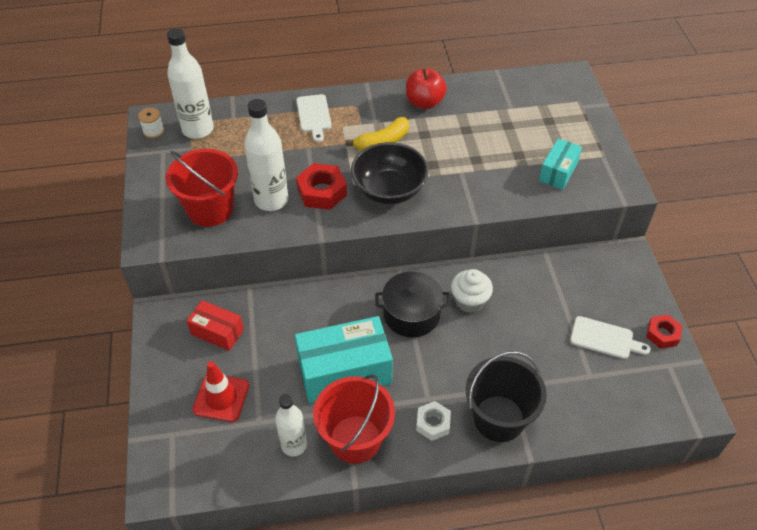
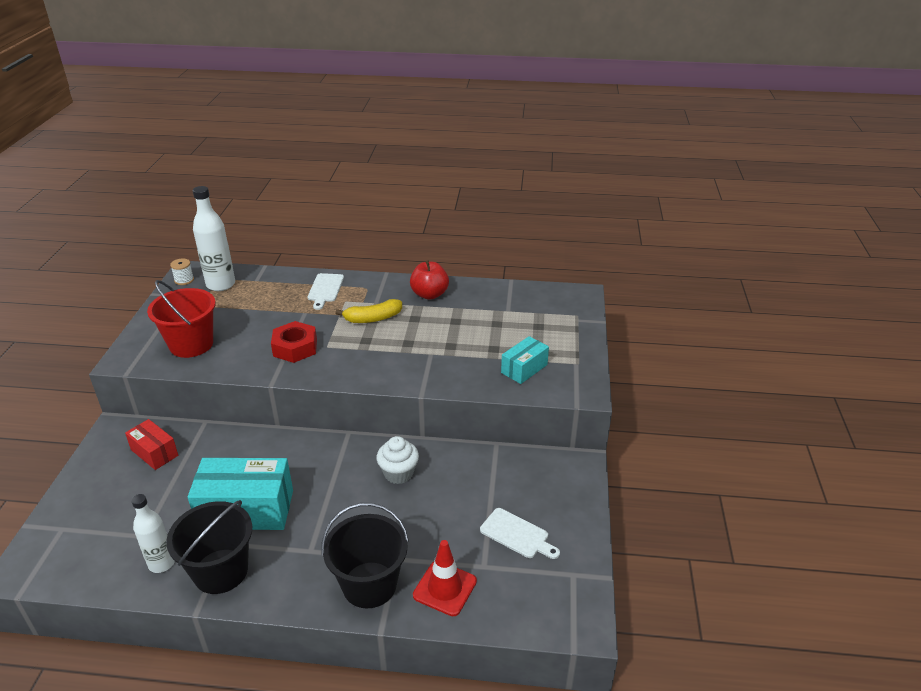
camera: 15 degrees right, 15 degrees down
red traffic cone [192,361,249,422] -> red traffic cone moved to [413,540,477,616]
white bottle [244,99,288,211] -> none
red bucket [313,374,395,464] -> black bucket [166,500,252,594]
black bowl [351,142,429,204] -> none
black pot [375,271,450,337] -> none
white nut [416,401,451,441] -> none
red nut [646,315,683,349] -> none

